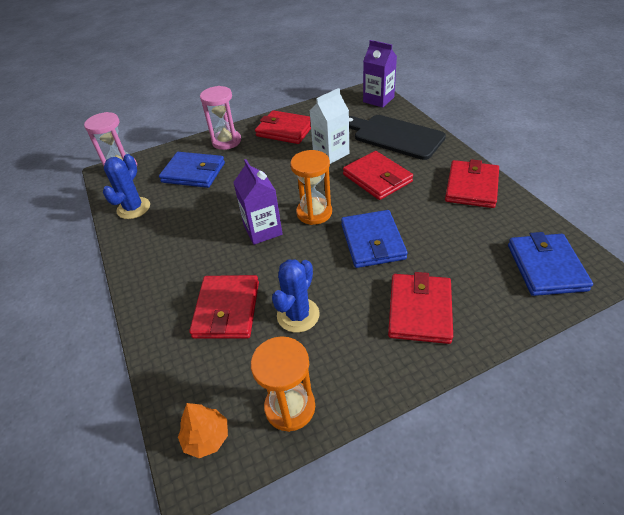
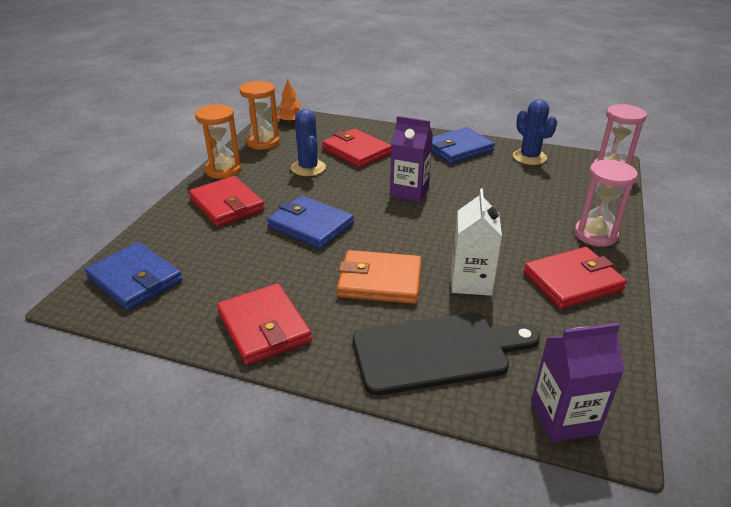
camera: 130 degrees right, 10 degrees down
blue wallet [159,152,225,188] -> blue wallet moved to [432,127,495,164]
orange hourglass [290,150,332,225] -> orange hourglass moved to [195,105,241,179]
red wallet [343,151,413,200] -> orange wallet [337,250,421,304]

